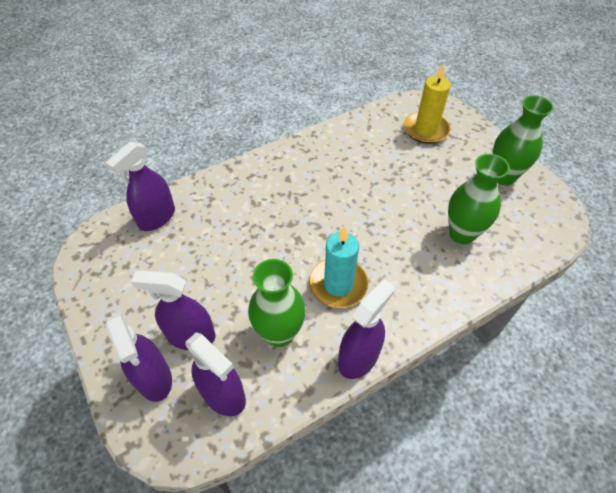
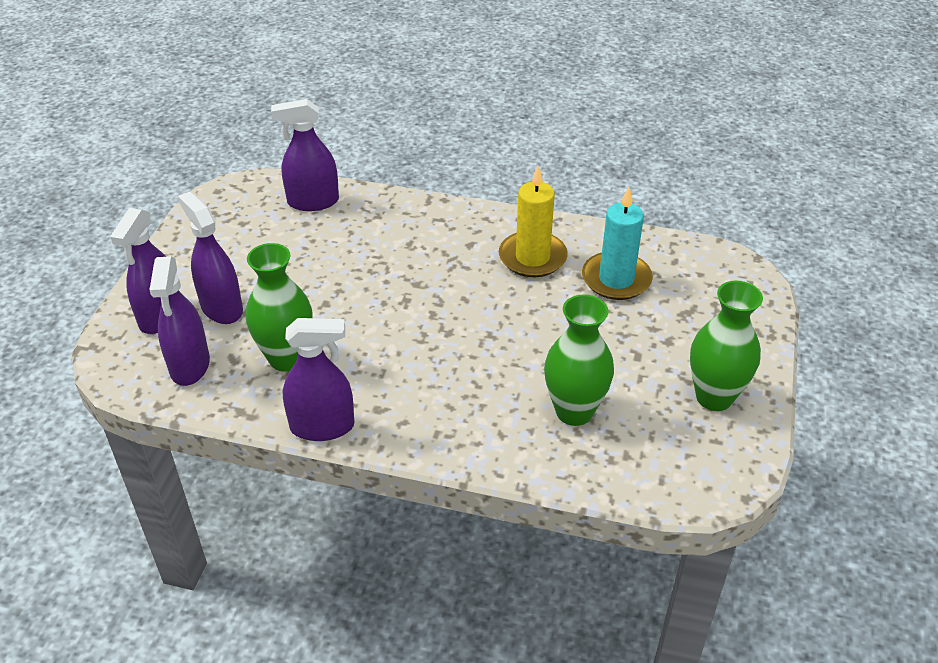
camera: 45 degrees right, 10 degrees down
turquoise candle [309,226,369,308] -> turquoise candle moved to [582,187,653,300]
yellow candle [404,63,451,144] -> yellow candle moved to [499,166,568,277]

